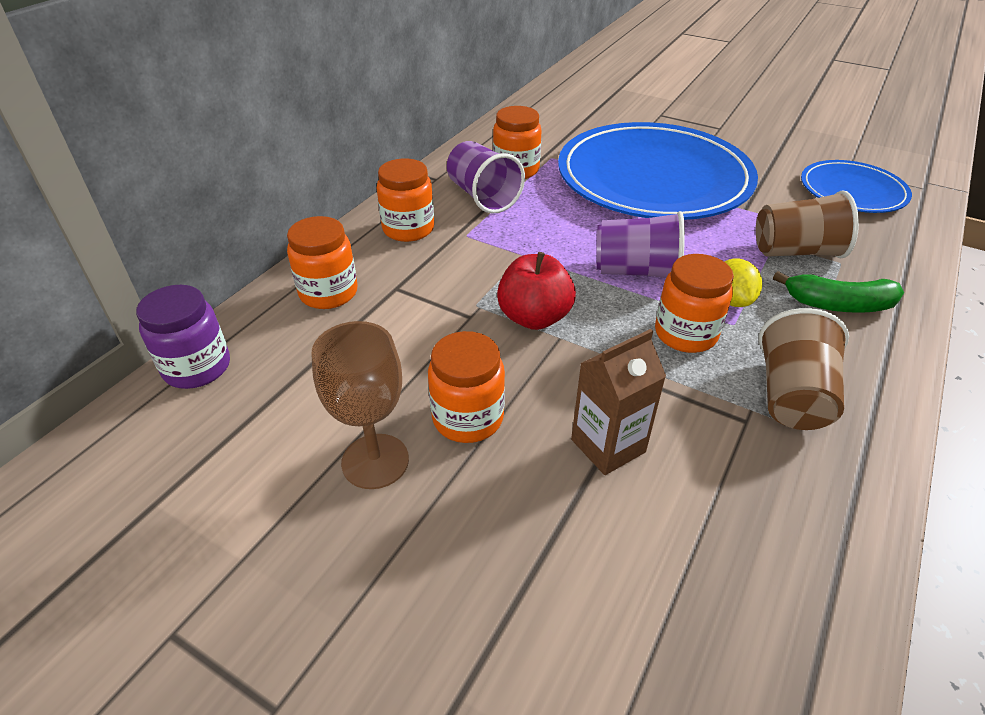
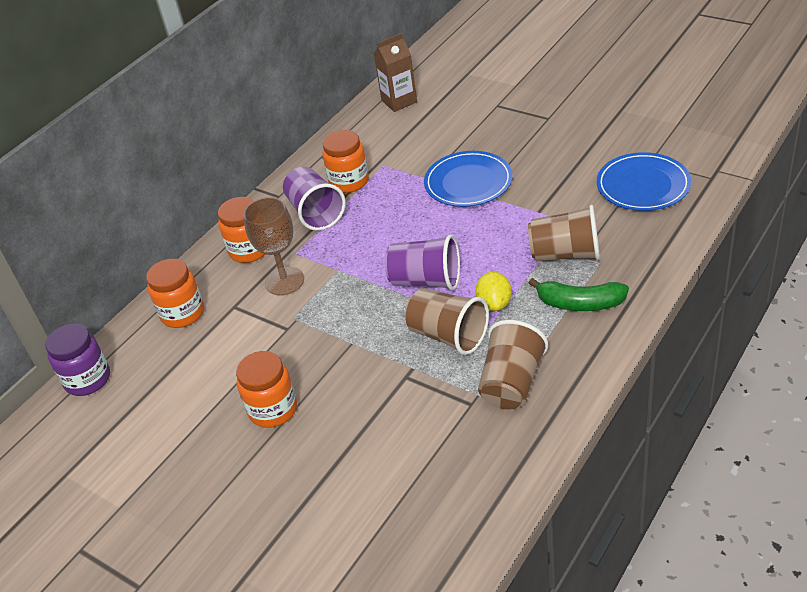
camera: 10 degrees right, 0 degrees up
brown goblet [311,321,409,489] -> brown goblet moved to [243,197,304,295]
red apple [497,252,576,330] -> none
blue plate [558,122,758,220] -> blue plate [424,151,513,207], size x0.51
brown carton [571,329,666,475] -> brown carton moved to [374,33,417,112]
orange jar [655,254,734,353] -> brown cup [405,288,489,355]

